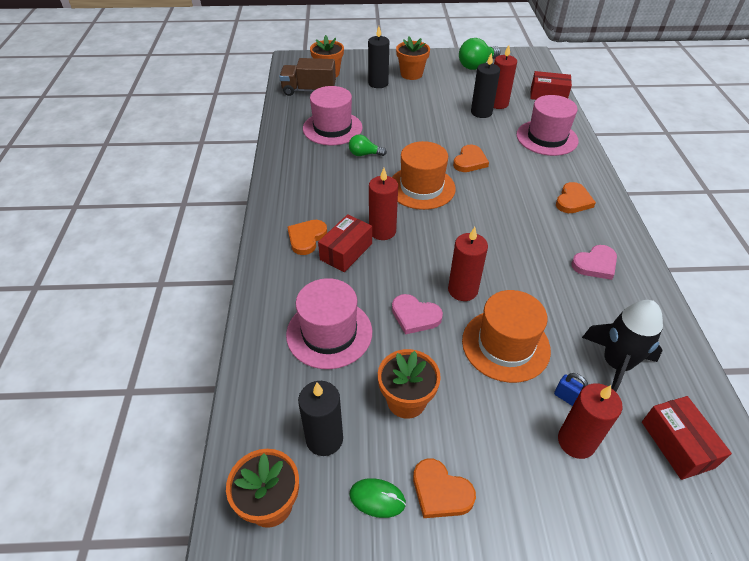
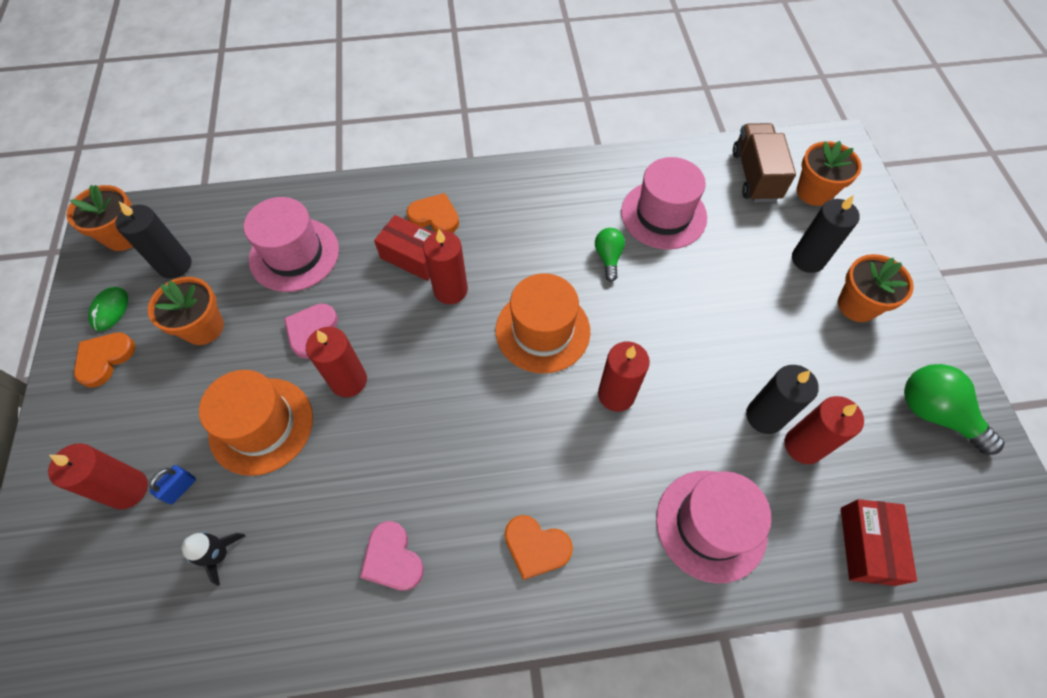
camera: 85 degrees right, 15 degrees up
orange heart [453,145,489,172] -> red candle [598,341,650,412]
black rocket [582,300,663,392] -> black rocket [182,532,245,586], size x0.55
red box [642,396,732,480] -> none

